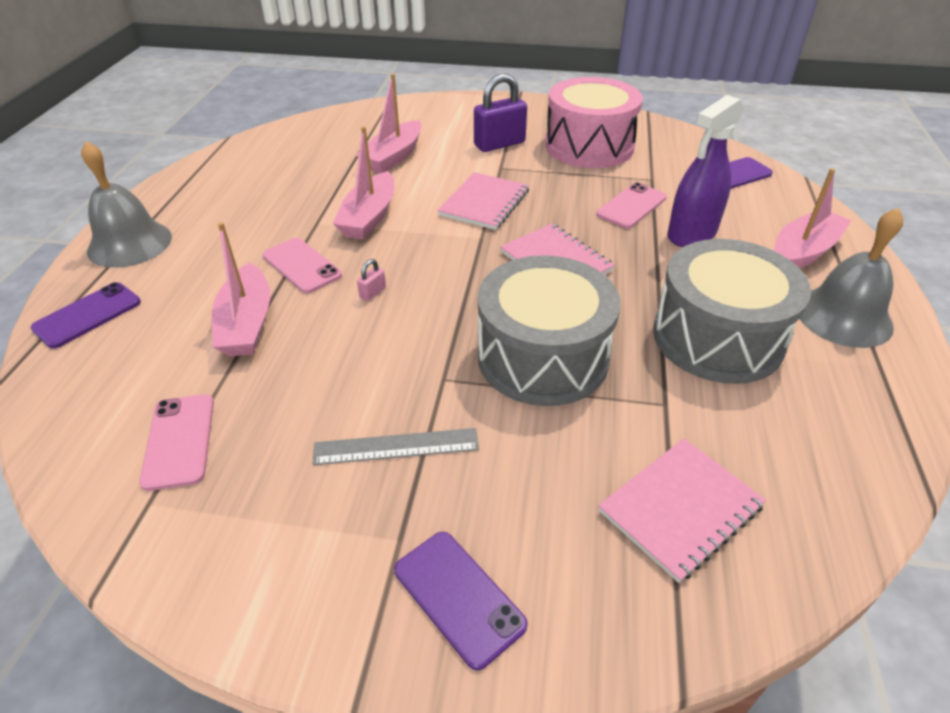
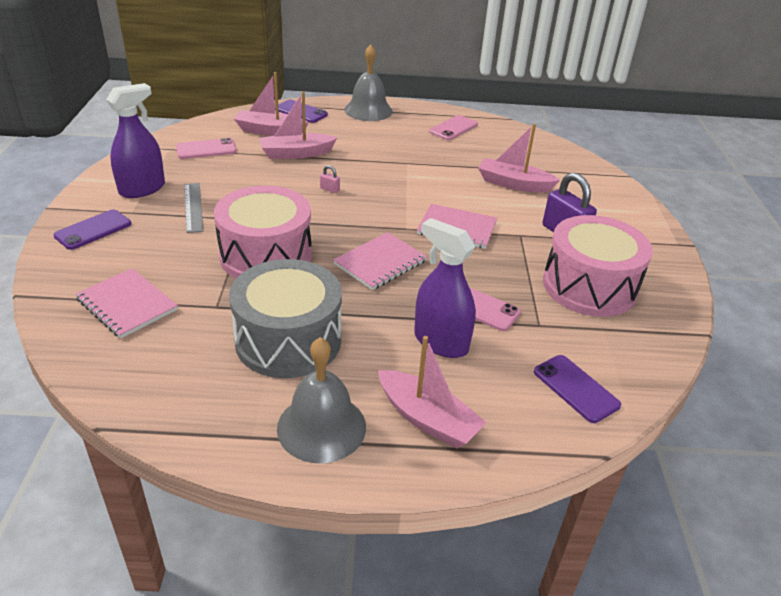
camera: 80 degrees right, 5 degrees down
pink phone [263,238,342,293] -> pink phone moved to [429,115,478,140]
pink boat [333,126,394,240] -> pink boat moved to [234,72,309,136]
grey drum [478,255,620,406] -> pink drum [214,185,312,279]
none -> purple spray bottle [106,83,165,198]

